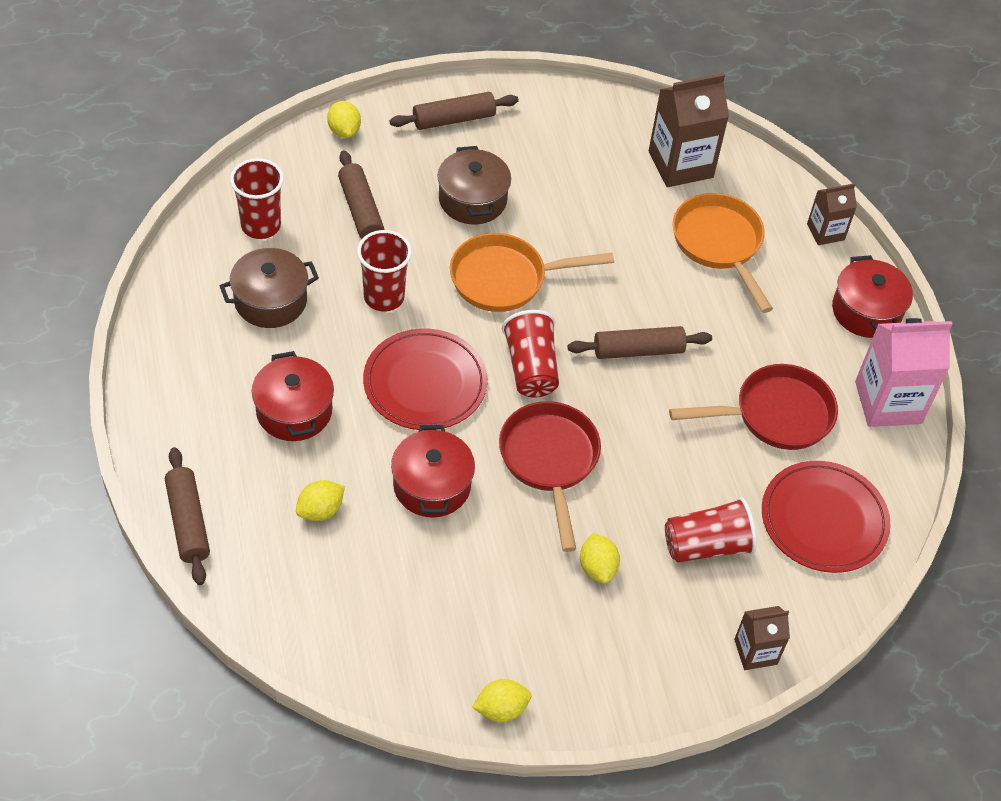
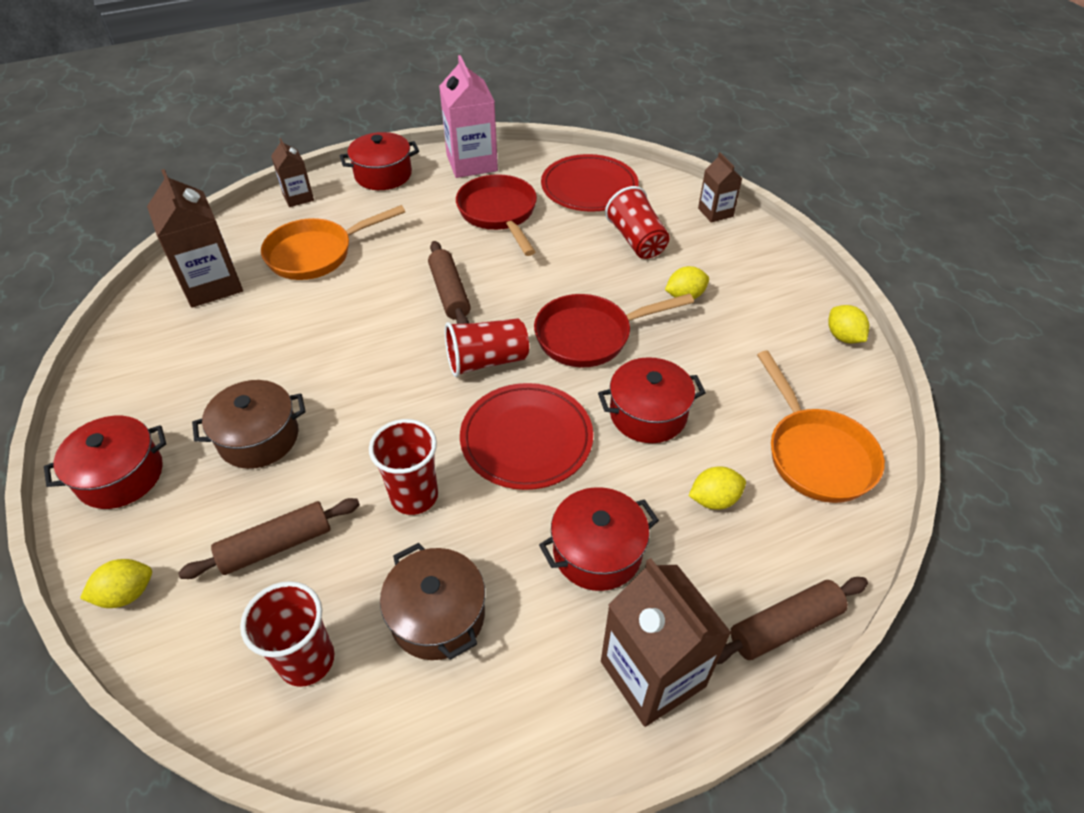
camera: 95 degrees left, 5 degrees down
yellow lemon [296,480,345,521] -> yellow lemon turned 60 degrees counterclockwise [689,466,746,510]
brown rolling pin [390,92,518,130] -> red pot [44,416,166,509]
orange pan [450,233,614,312] -> orange pan moved to [757,351,885,503]
none -> brown carton [601,558,731,727]

